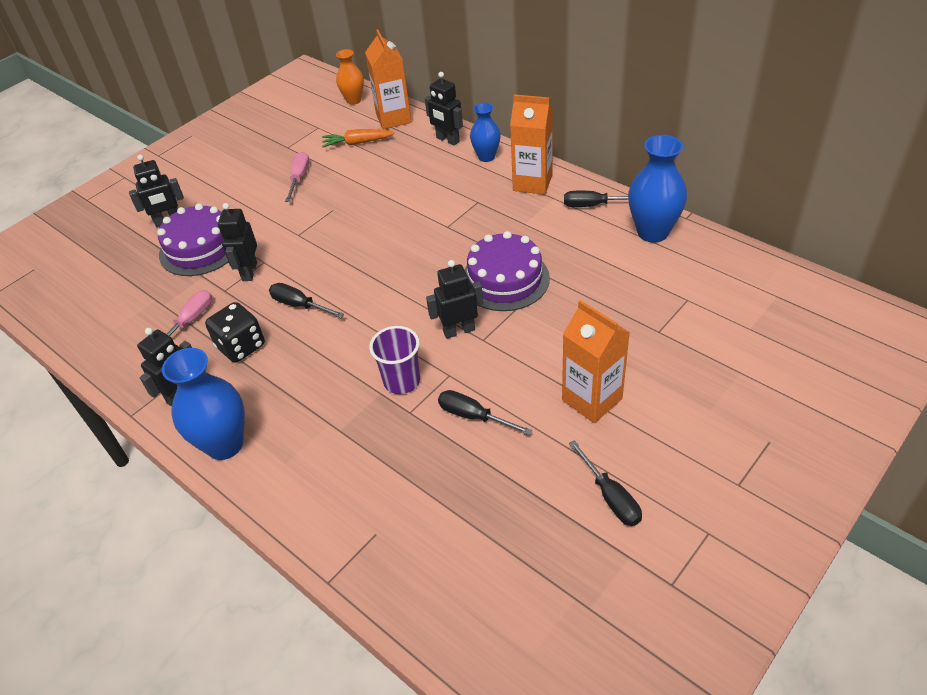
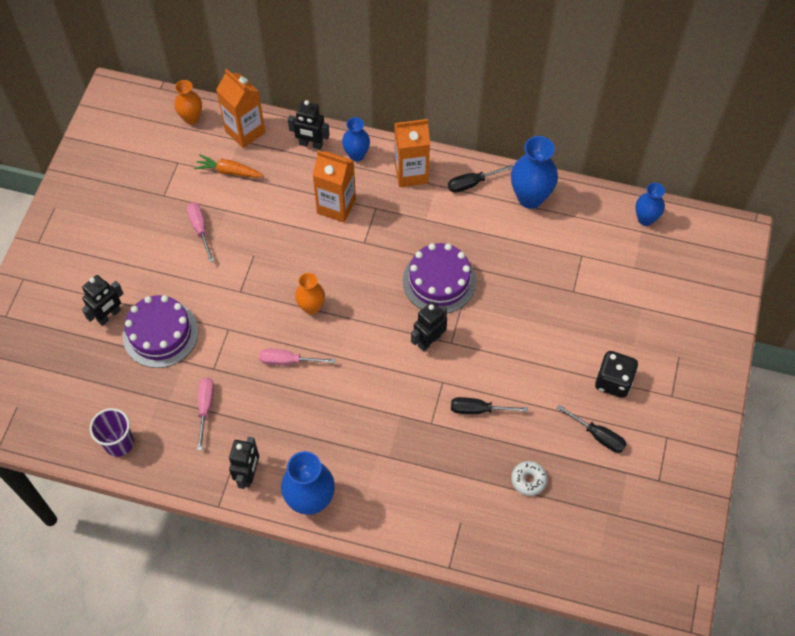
camera: 30 degrees left, 15 degrees up
black dice [205,302,265,363] -> black dice moved to [595,351,638,398]
black robot [218,203,257,281] -> none
black screwdriver [269,283,344,318] -> pink screwdriver [259,349,335,365]
orange carrot [322,129,395,147] -> orange carrot turned 45 degrees clockwise [194,154,264,178]
purple cup [369,326,420,394] -> purple cup moved to [89,408,134,457]
orange carton [562,300,630,423] -> orange carton moved to [313,151,356,223]
none -> orange vase [295,273,325,315]
none -> white donut [511,461,547,496]
none -> blue vase [635,183,665,226]

